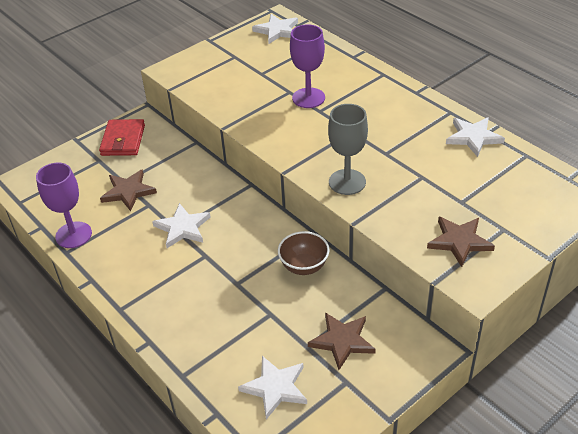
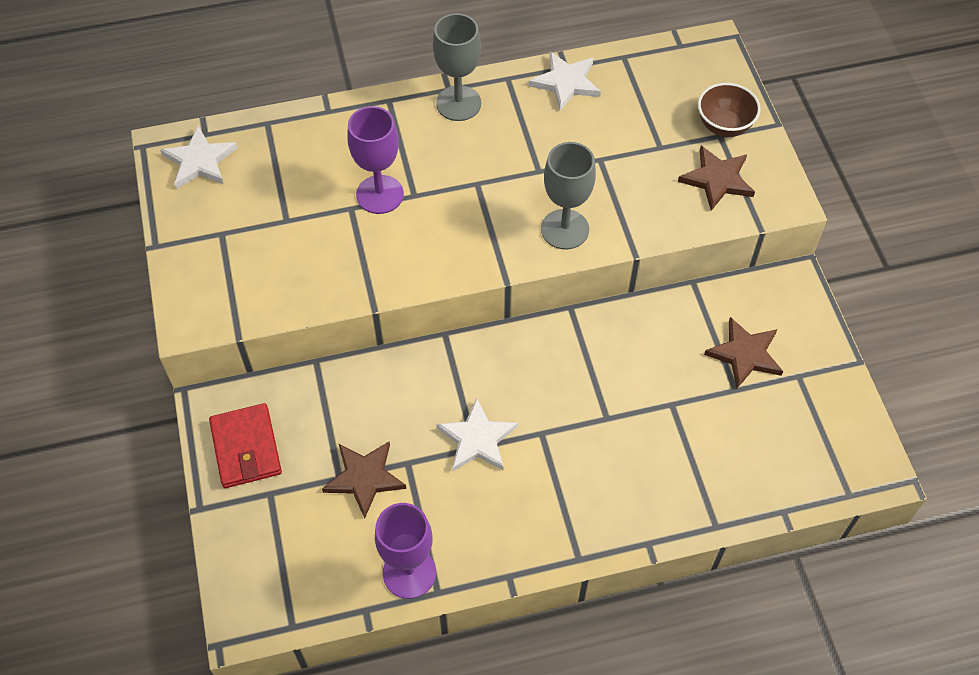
camera: 65 degrees left, 15 degrees up
red wallet [99,119,145,156] -> red wallet turned 45 degrees clockwise [209,403,282,488]
white star [238,356,307,419] -> none
brown bowl [278,231,330,275] -> brown bowl moved to [698,83,761,137]
none -> grey goblet [433,13,481,121]

